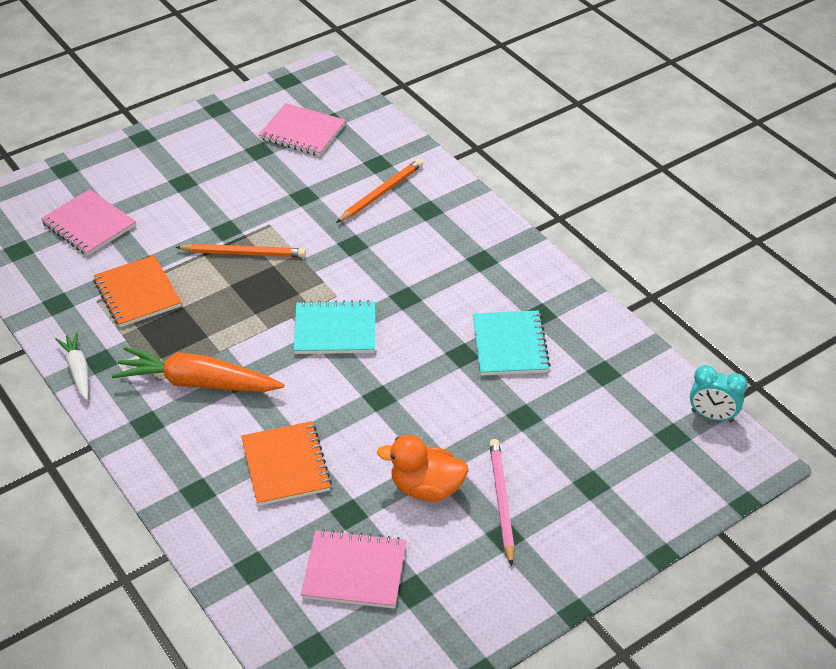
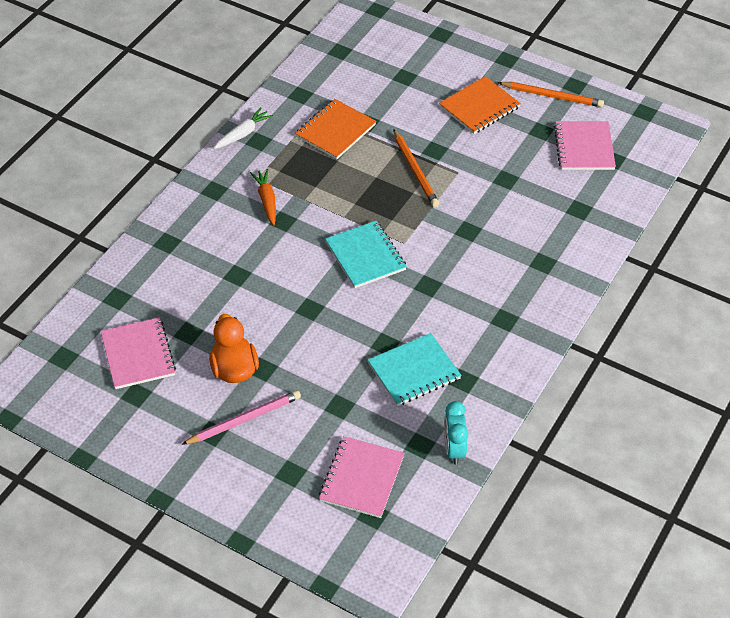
camera: 65 degrees right, 5 degrees up
pink notebook [41,189,136,256] -> pink notebook moved to [319,436,405,518]
orange carrot [112,347,284,392] -> orange carrot [250,169,276,225], size x0.55
orange notebook [241,421,332,506] -> orange notebook moved to [439,76,521,134]
orange pencil [336,159,423,223] -> orange pencil moved to [498,82,604,107]
turquoise clock [690,365,748,422] -> turquoise clock moved to [444,401,469,465]

